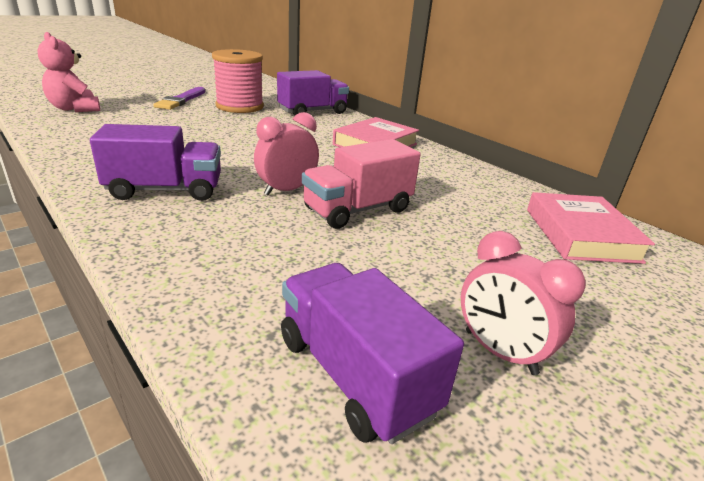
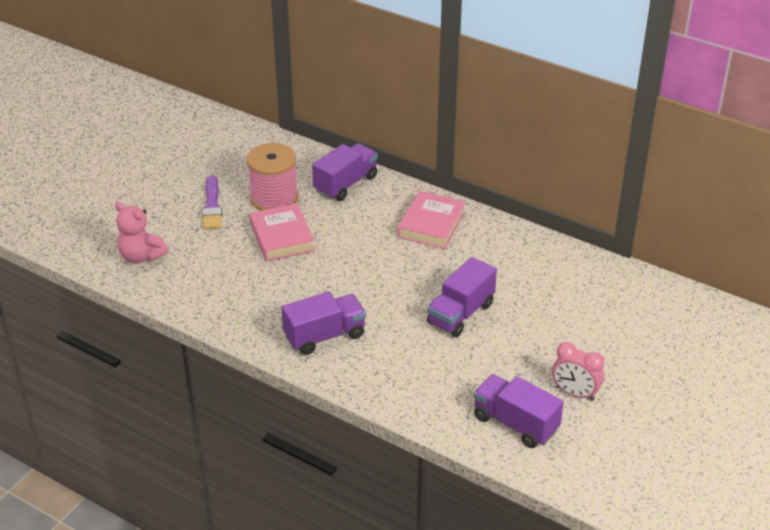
camera: 15 degrees left, 10 degrees up
pink clock [254,112,319,195] -> none
pink truck [302,139,421,229] -> purple truck [427,257,497,337]
pink book [527,192,655,264] -> pink book moved to [249,203,315,262]

